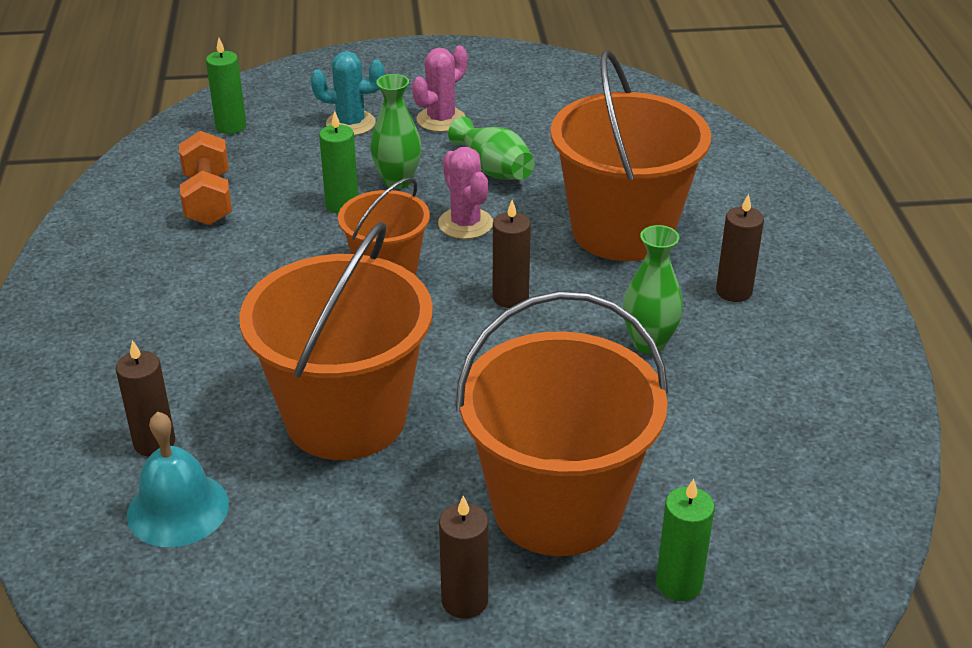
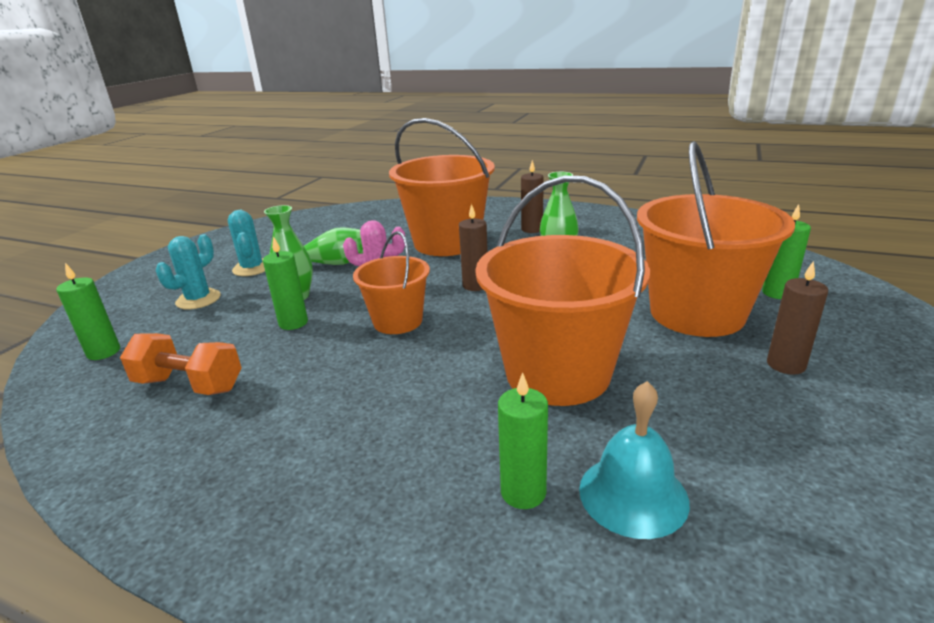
camera: 60 degrees left, 10 degrees down
brown candle [116,340,175,456] -> green candle [498,372,548,509]
pink cactus [412,46,467,132] -> turquoise cactus [228,210,265,276]

